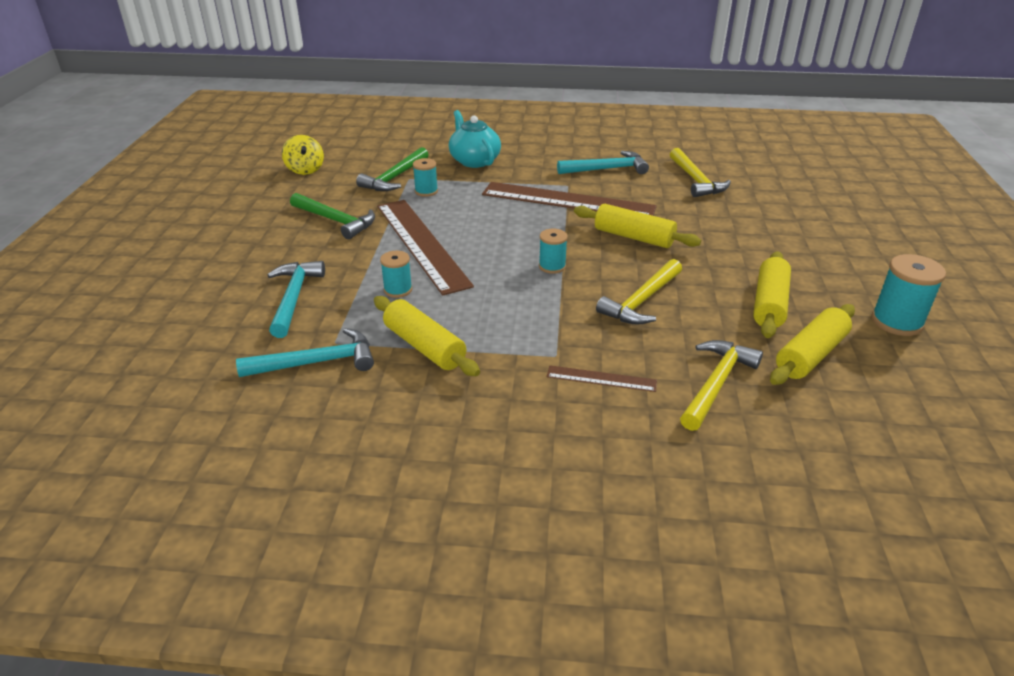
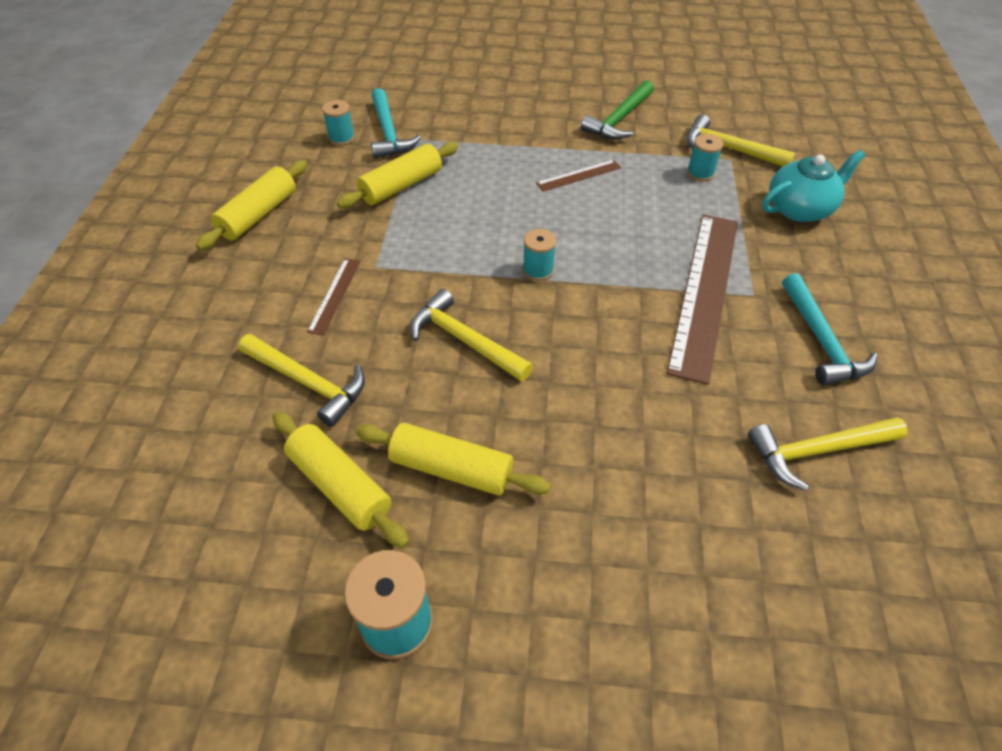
camera: 90 degrees right, 15 degrees up
turquoise hammer [268,261,325,338] -> none
yellow spinning top [282,135,324,175] -> none
green hammer [356,147,429,191] -> yellow hammer [686,114,795,166]
brown ruler [377,200,474,296] -> brown ruler [536,160,621,192], size x0.45
turquoise spool [380,251,412,298] -> turquoise spool moved to [322,100,355,146]
yellow rolling pin [574,204,701,248] -> yellow rolling pin moved to [196,160,307,250]

